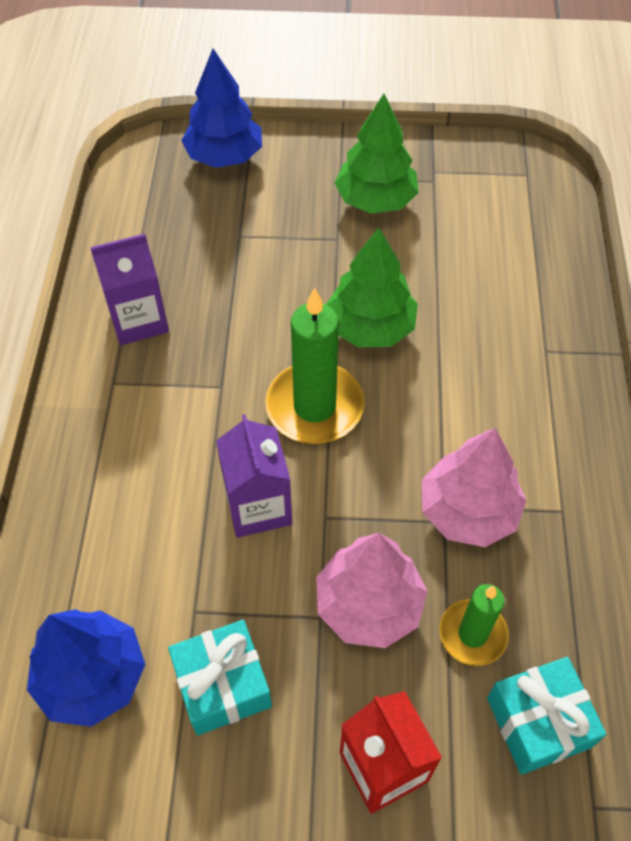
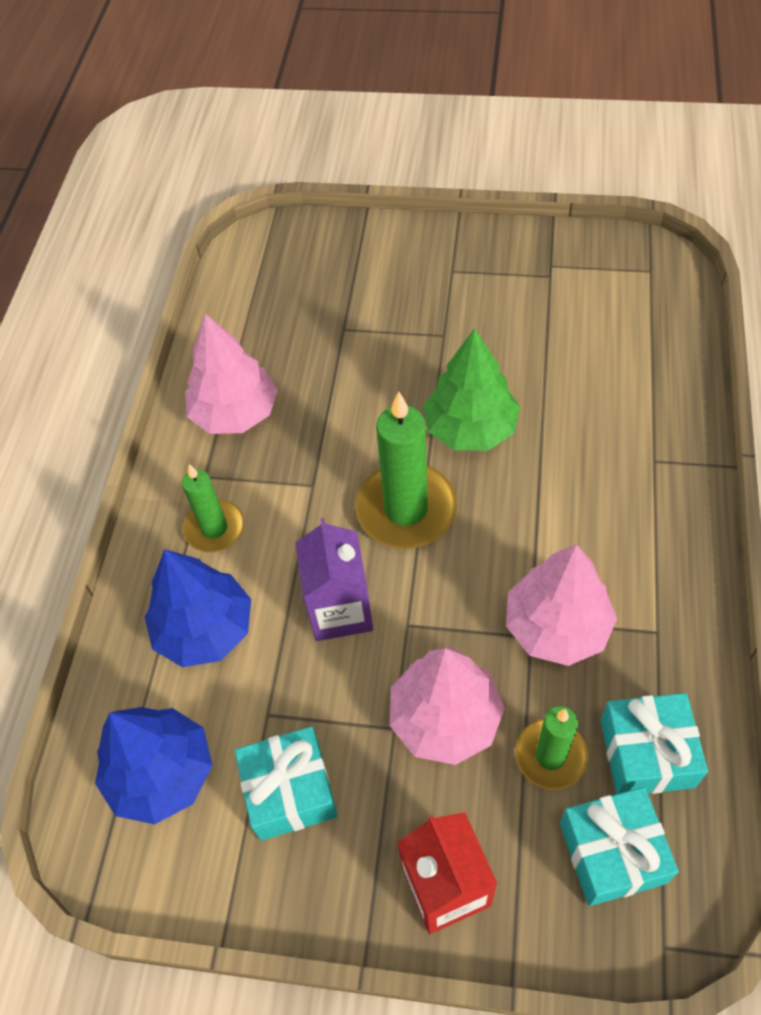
camera: 10 degrees right, 0 degrees up
purple carton [90,234,169,345] -> pink tree [185,314,278,434]
blue tree [181,49,262,168] -> blue tree moved to [145,549,251,667]
green tree [334,94,419,214] -> none
none -> green candle [182,464,244,552]
none -> turquoise gift [600,693,708,794]

